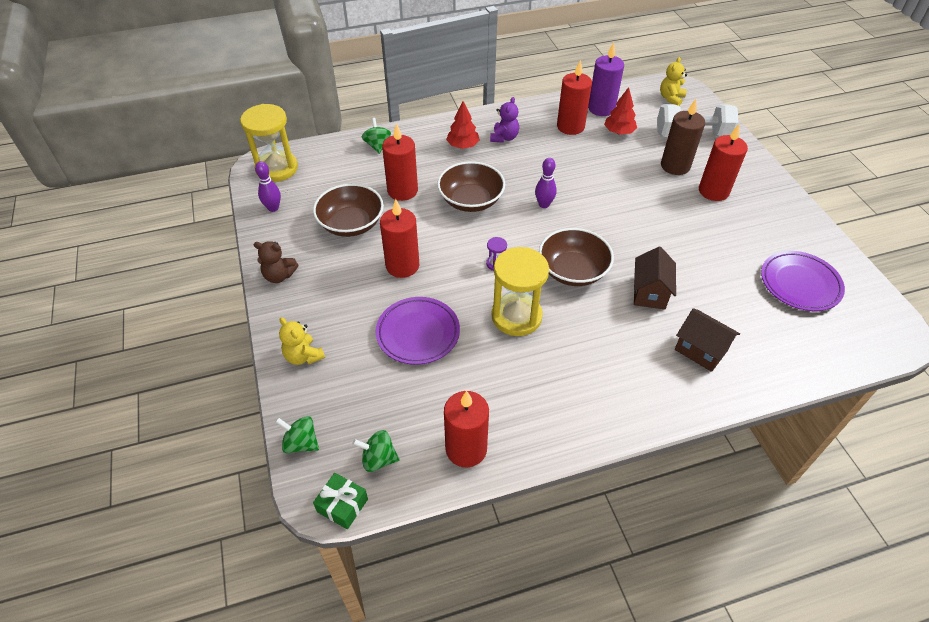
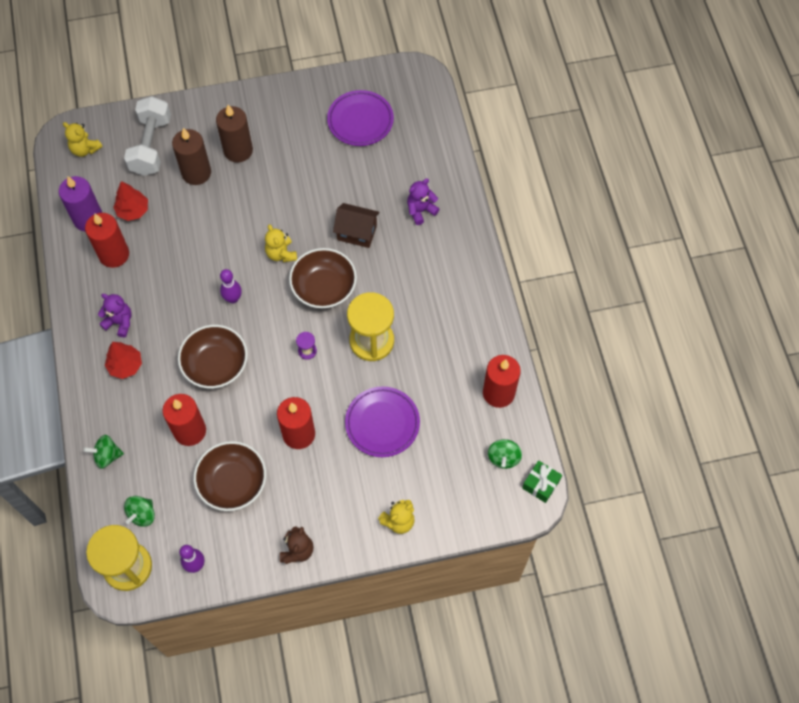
camera: 85 degrees left, 15 degrees up
green spinning top [275,416,319,453] -> green spinning top moved to [124,496,155,527]
brown house [675,308,740,372] -> purple teddy bear [407,179,440,225]
red candle [699,124,748,201] -> brown candle [216,105,253,162]
none -> yellow teddy bear [265,224,297,262]

